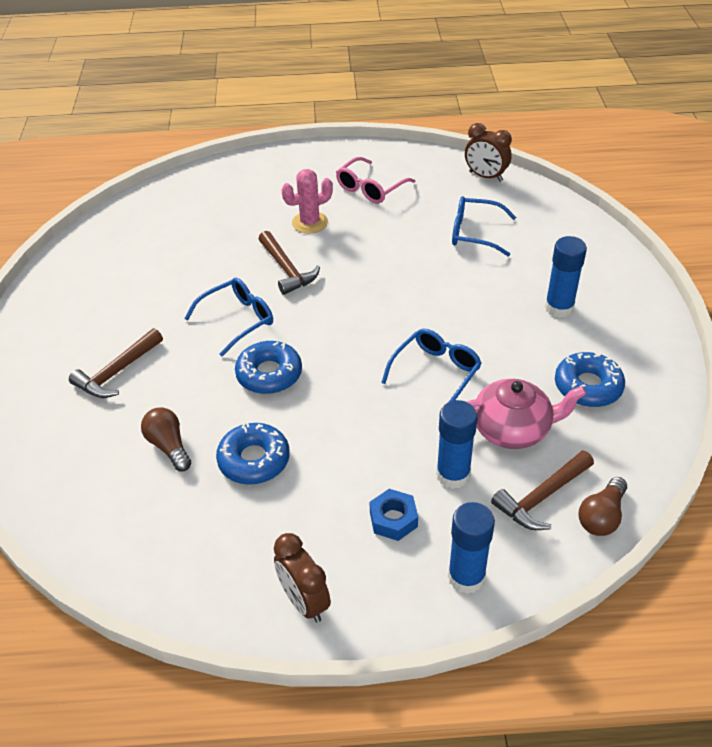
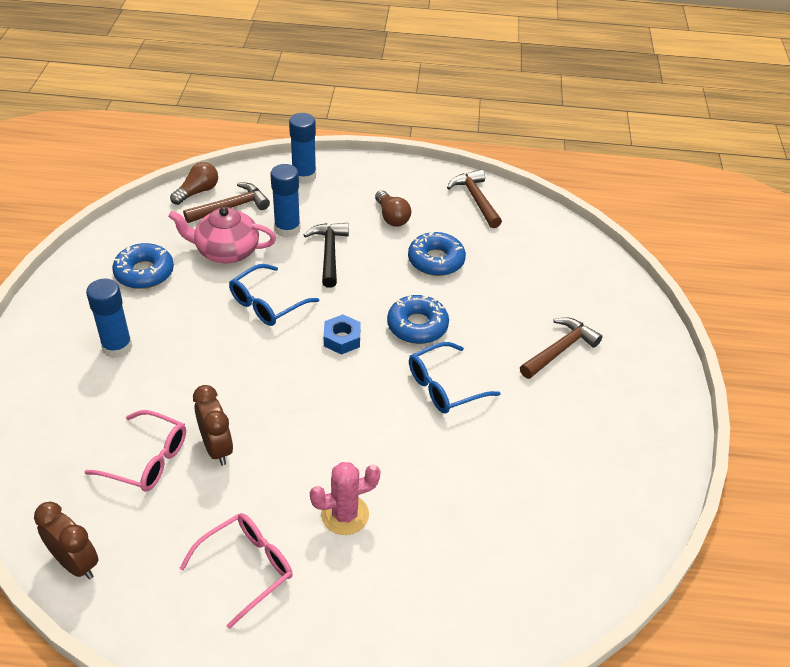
camera: 175 degrees left, 0 degrees up
brown light bulb [141,407,191,471] -> brown light bulb moved to [375,190,411,227]
brown hammer [259,231,320,295] -> brown hammer moved to [447,169,502,228]
brown clock [274,533,331,623] -> brown clock moved to [193,385,233,466]
blue nut [370,489,418,541] -> blue nut moved to [324,314,361,355]
blue glasses [452,196,516,256] -> pink glasses [84,410,186,492]
none -> black hammer [304,223,349,288]

